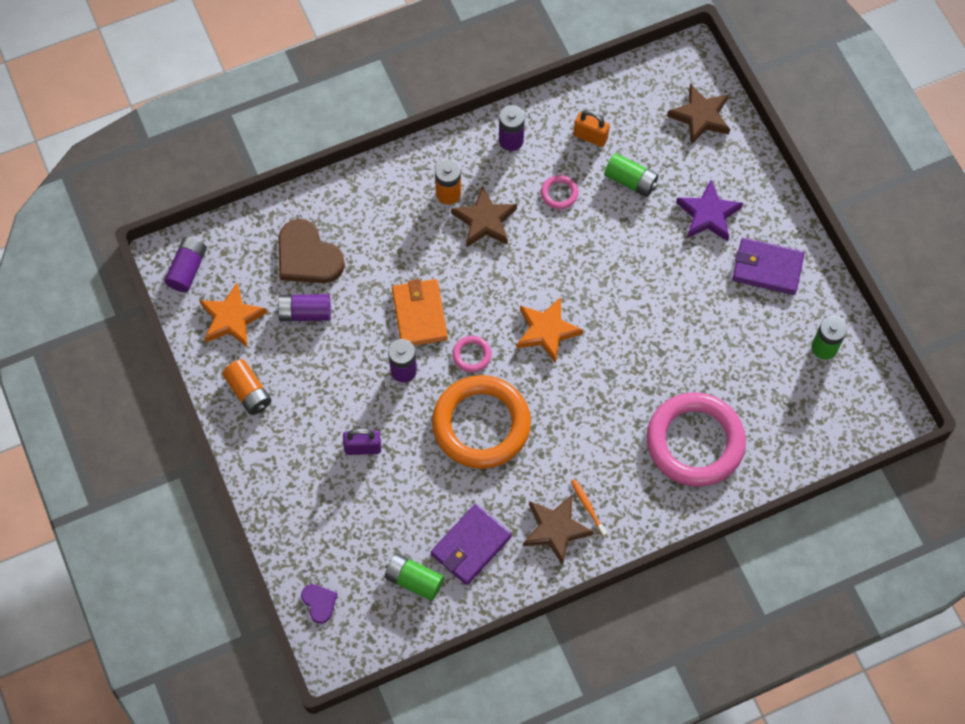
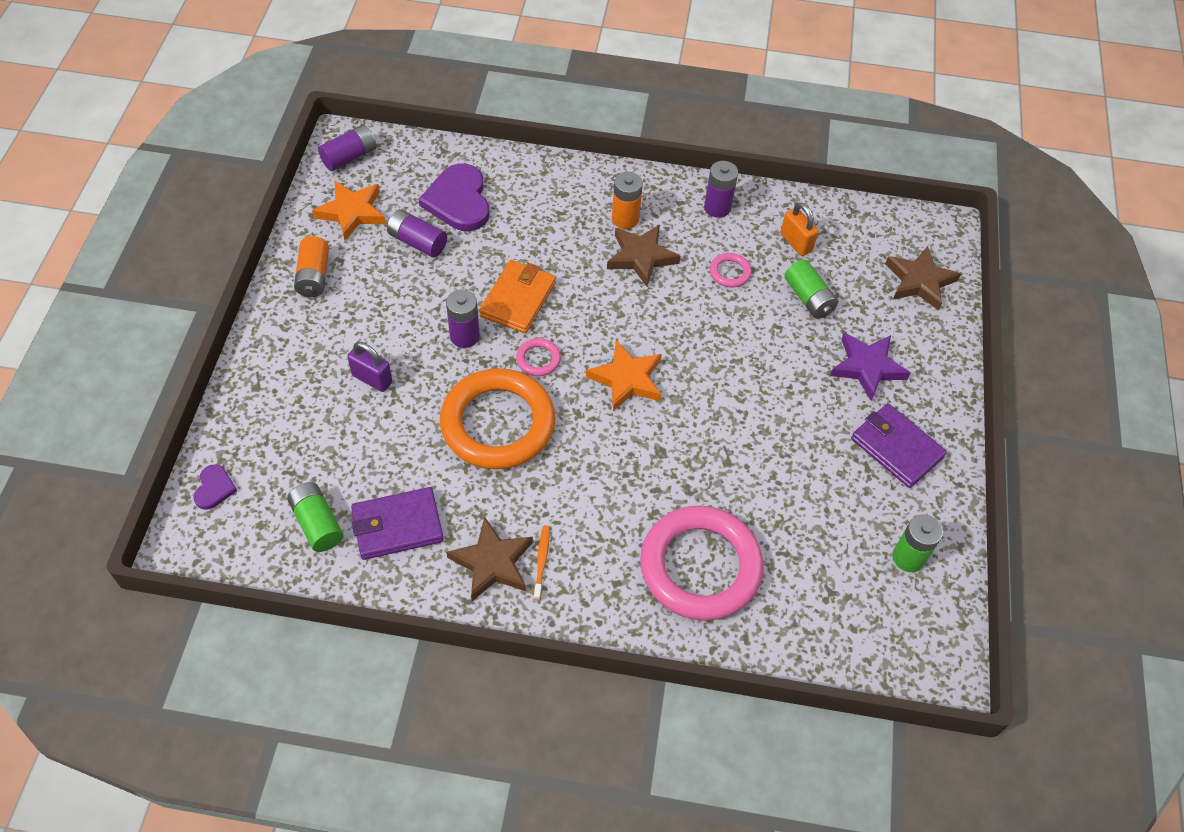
camera: 30 degrees right, 10 degrees down
brown heart [279,219,345,283] -> purple heart [419,164,490,231]

